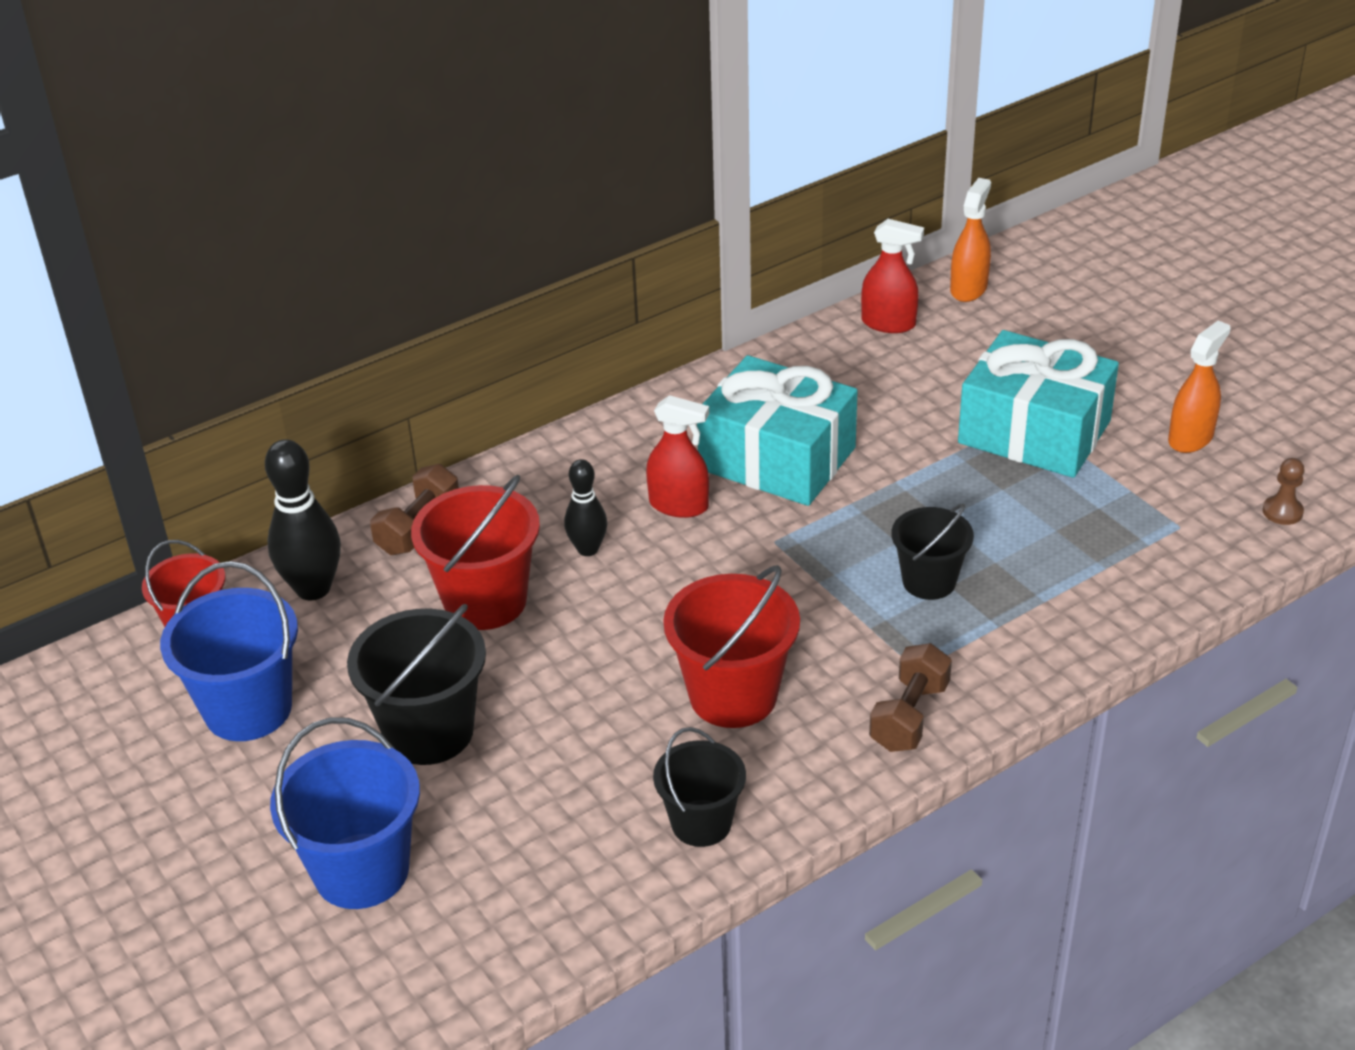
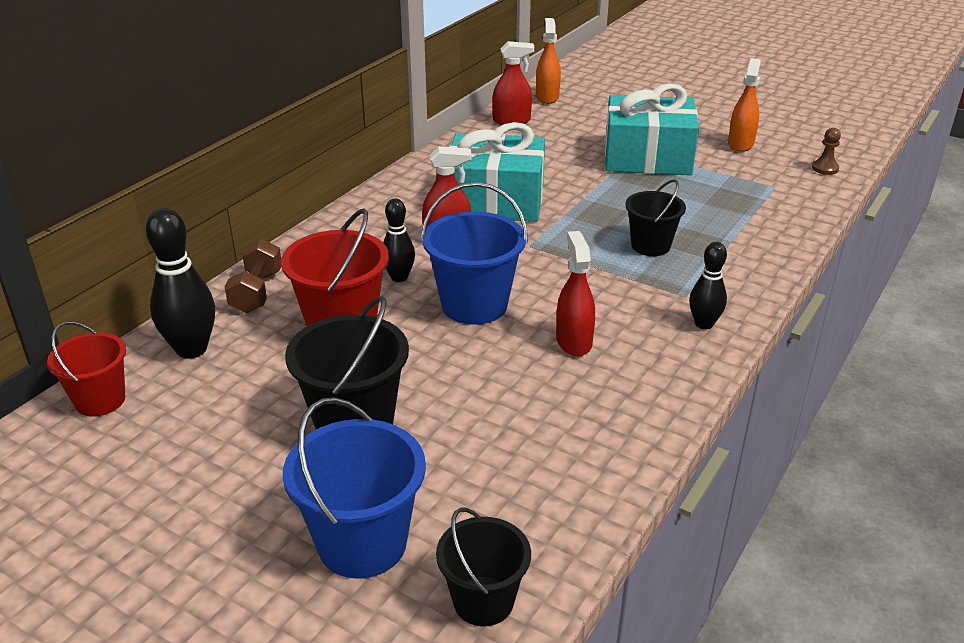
camera: 25 degrees left, 5 degrees down
blue bucket [160,561,298,741] -> blue bucket moved to [421,182,528,325]
black bucket [653,727,746,847] -> black bucket moved to [436,508,531,627]
red bucket [663,565,800,728] -> red spray bottle [556,231,595,356]
brown dumbbell [869,643,952,752] -> black bowling pin [689,242,727,330]

